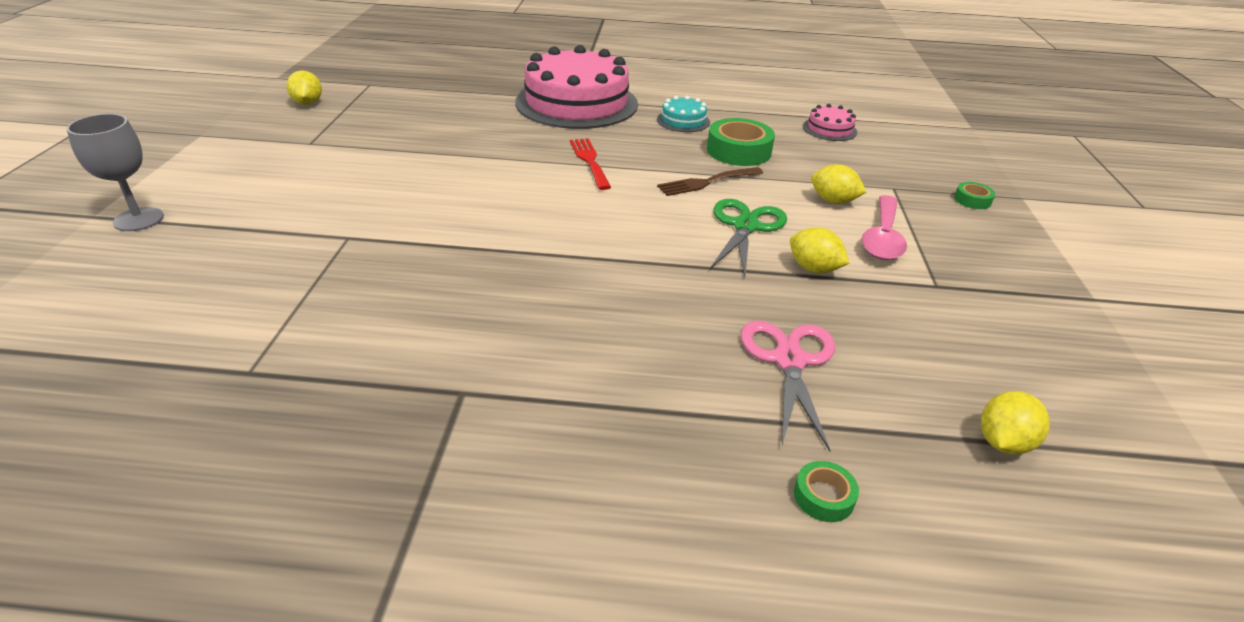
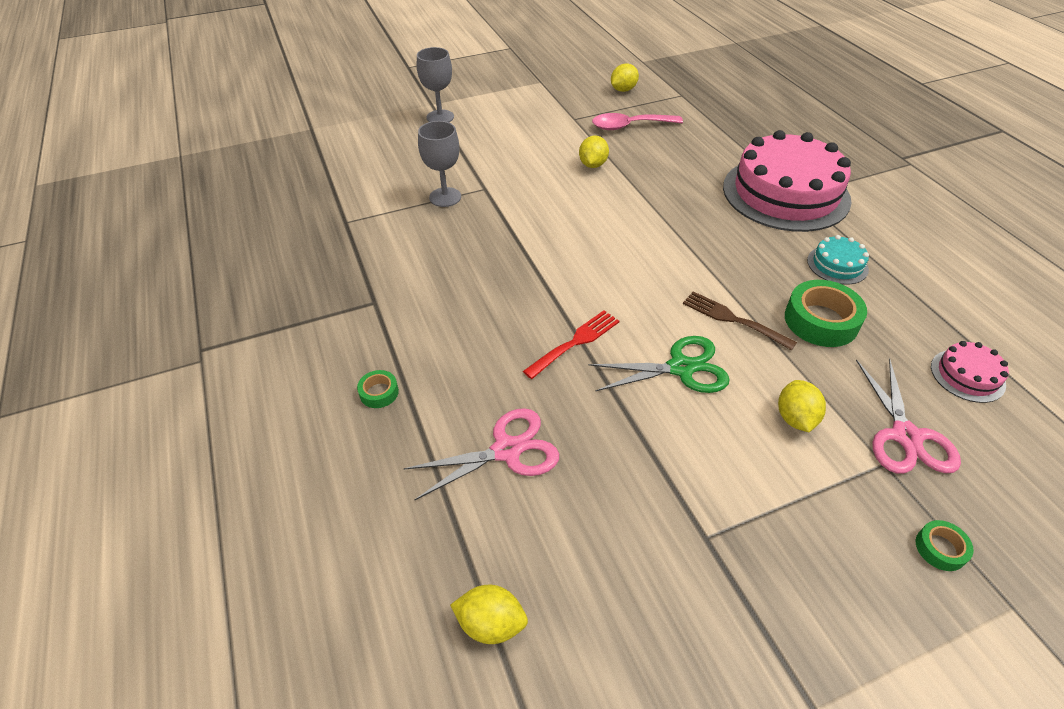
camera: 65 degrees right, 10 degrees up
red fork [570,138,611,190] -> red fork moved to [523,310,619,379]
yellow lemon [790,227,850,273] -> yellow lemon moved to [579,136,609,168]
green tape [794,461,859,522] -> green tape moved to [357,370,399,408]
pink spoon [862,195,907,260] -> pink spoon moved to [592,113,683,130]
none -> grey goblet [418,121,461,207]
none -> pink scissors [856,358,961,474]

